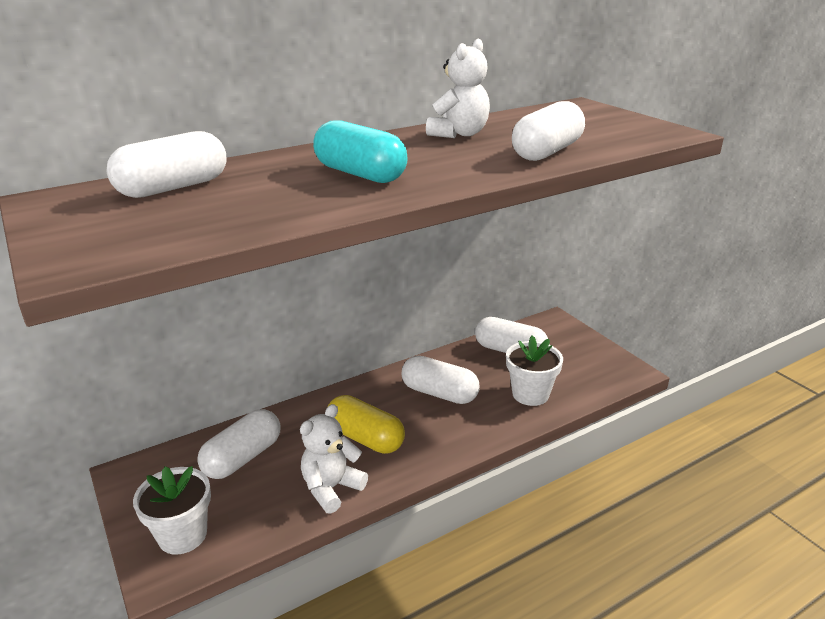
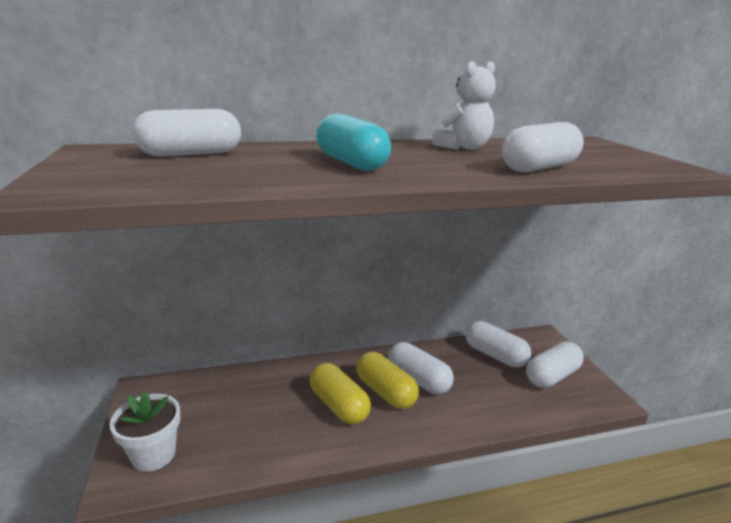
camera: 15 degrees right, 5 degrees down
white capsule [197,409,280,479] -> white capsule moved to [526,342,584,388]
white teddy bear [300,404,368,514] -> none
white flower pot [506,335,563,406] -> none
none -> yellow capsule [356,352,419,409]

